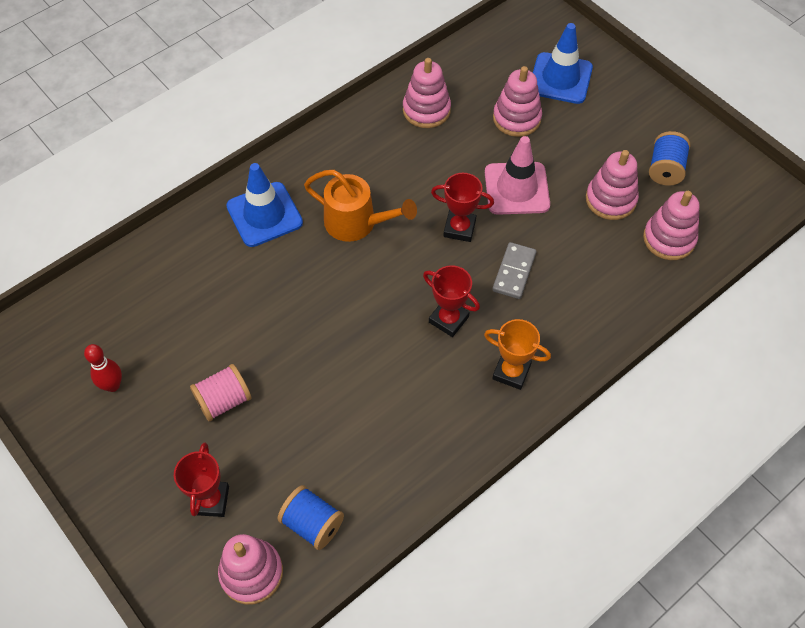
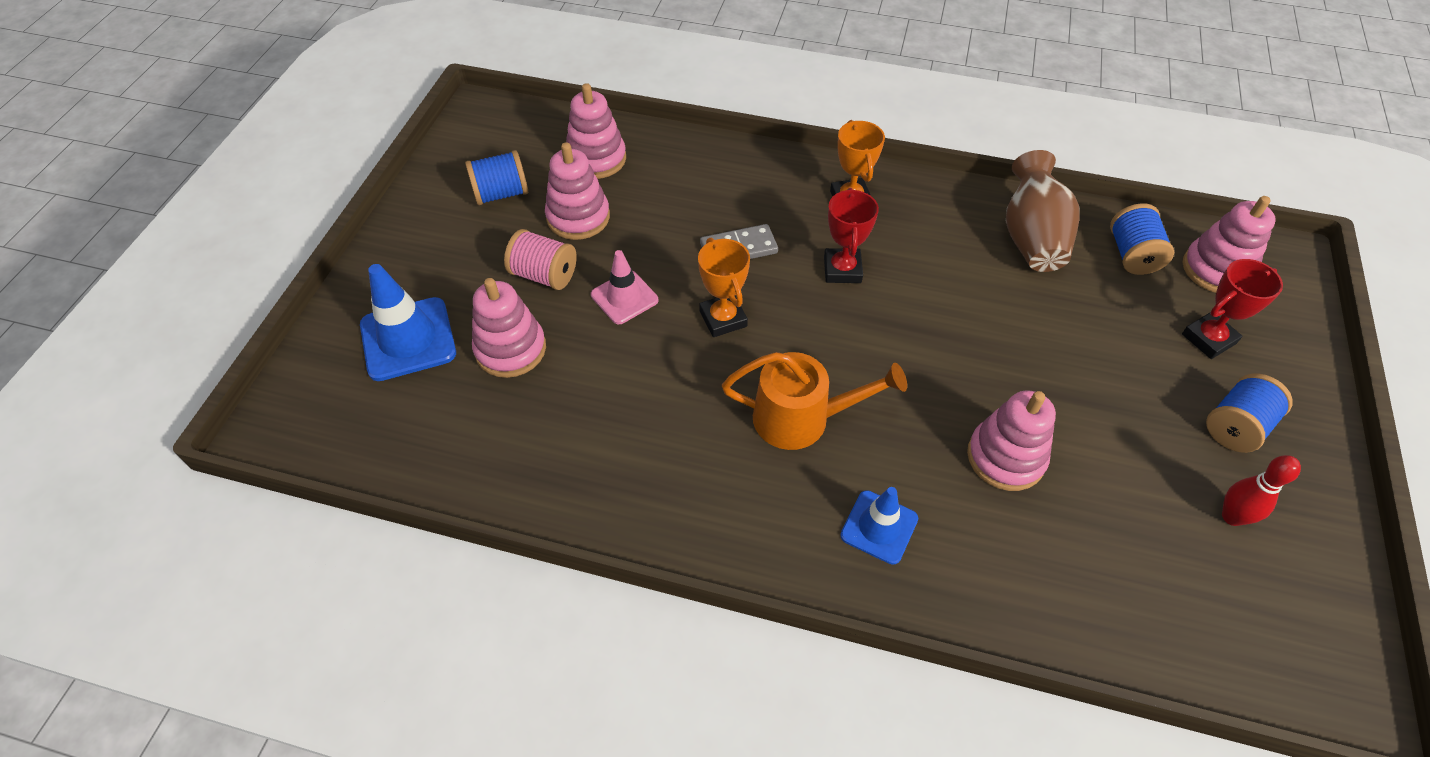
camera: 125 degrees left, 5 degrees down
pink spool [190,364,252,422] -> pink spool moved to [504,229,577,290]
blue traffic cone [226,163,303,247] -> blue traffic cone [841,487,918,565], size x0.64
orange watering can [304,170,417,242] -> orange watering can turned 105 degrees clockwise [722,352,907,450]
pink stacking toy [403,58,451,128] -> pink stacking toy moved to [967,390,1056,491]
red trophy [431,173,494,242] -> orange trophy [698,238,750,337]
pink traffic cone [485,136,550,215] -> pink traffic cone [591,250,658,324], size x0.64
none -> brown vase [1006,150,1080,272]
none -> blue spool [1206,374,1292,453]

